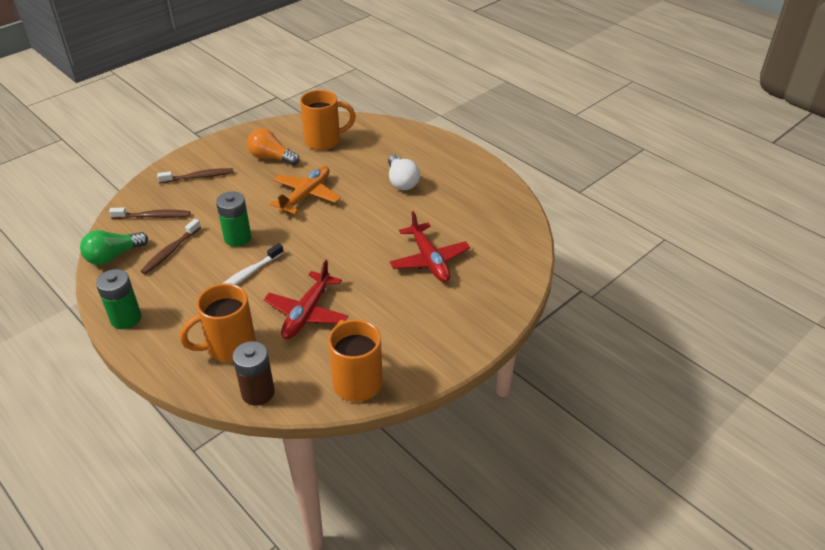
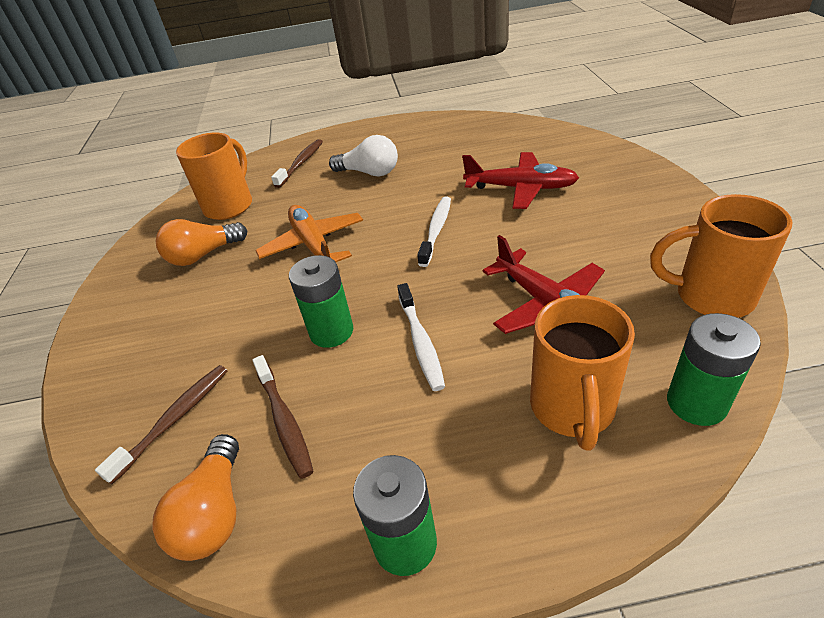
camera: 50 degrees left, 0 degrees up
green light bulb [80,230,148,265] -> orange light bulb [152,434,239,561]
brown toothbrush [157,168,234,184] -> brown toothbrush moved to [271,139,323,188]
brown battery [232,341,275,406] -> green battery [667,313,761,426]
none -> white toothbrush [417,196,451,267]

